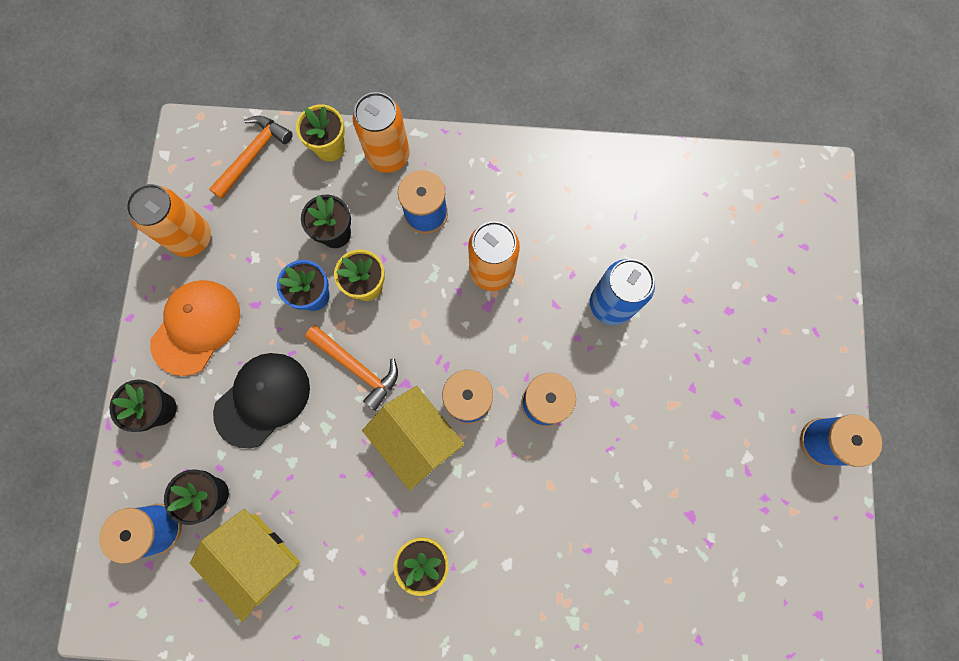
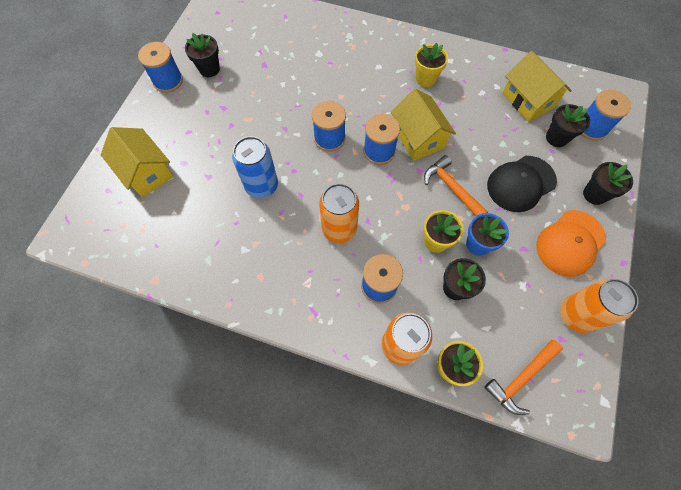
camera: 165 degrees left, 10 degrees down
none -> yellow house [101,127,174,198]
none -> black flower pot [185,33,220,77]

